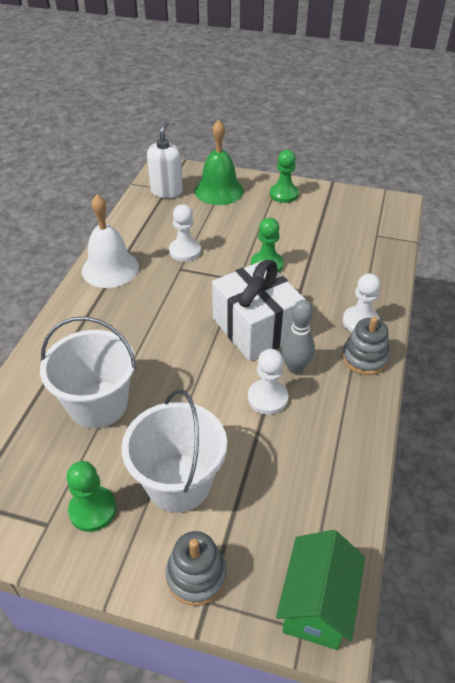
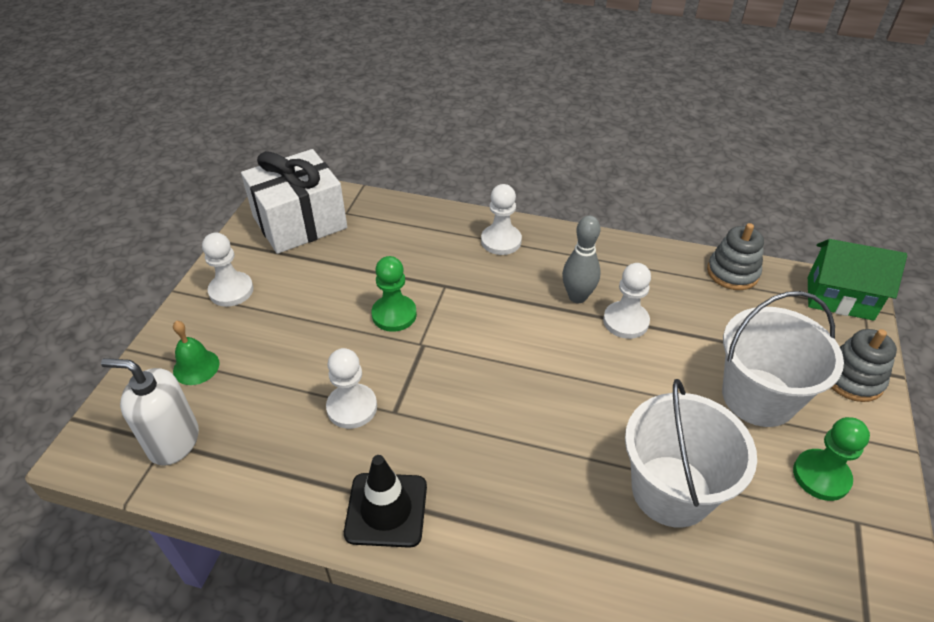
camera: 90 degrees left, 0 degrees up
white bell [82,194,139,288] -> black traffic cone [344,455,427,548]
green bell [195,120,244,205] -> green bell [173,321,220,385], size x0.55
white gift [212,259,306,361] -> white gift moved to [241,149,347,254]
green pawn [270,150,299,203] -> white pawn [202,233,253,307]
grey stacking toy [342,317,390,375] -> grey stacking toy moved to [707,223,764,290]

